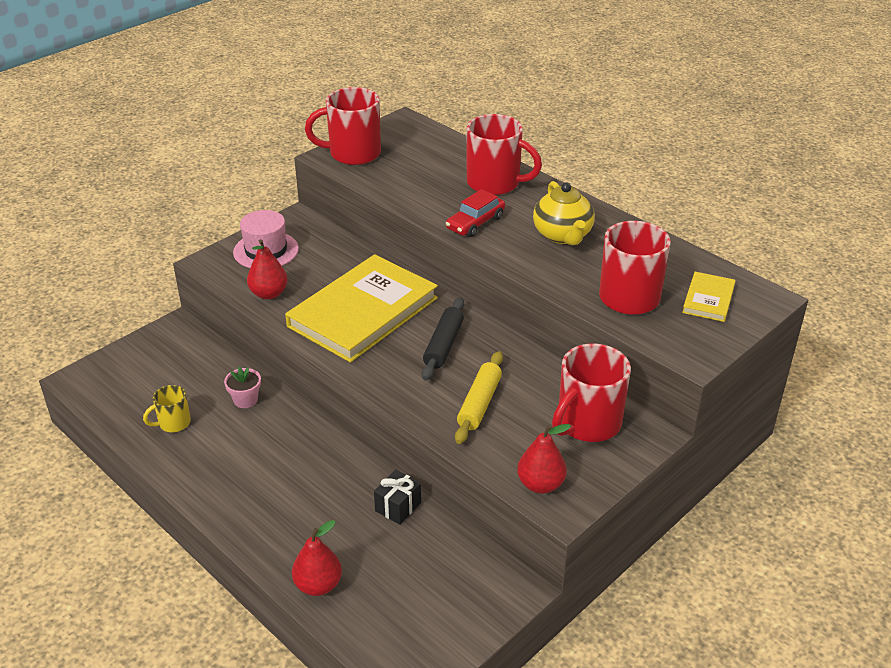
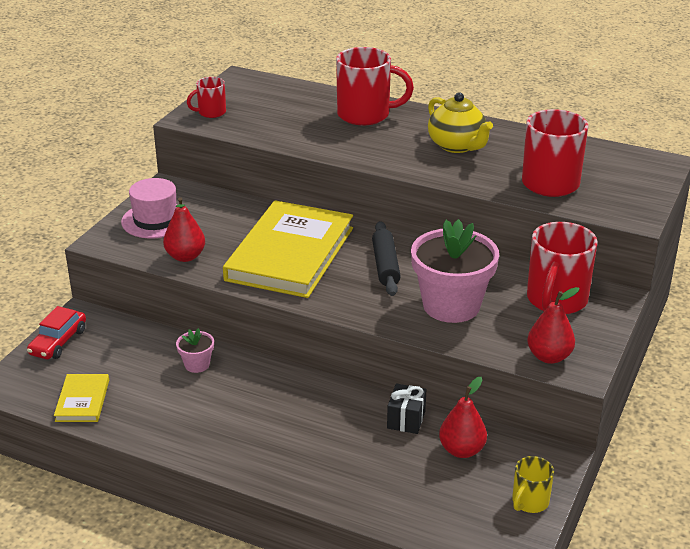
camera: 20 degrees left, 5 degrees down
yellow mug [143,385,191,432] -> yellow mug moved to [512,456,554,513]
red pear [292,520,342,596] -> red pear moved to [439,377,487,458]
red mug [305,87,381,165] -> red mug [187,77,226,118], size x0.53
red car [446,189,505,237] -> red car moved to [27,306,86,359]
yellow rolling pin [455,351,503,444] -> pink flower pot [411,219,499,323]
yellow book [682,272,736,322] -> yellow book moved to [54,374,109,422]

